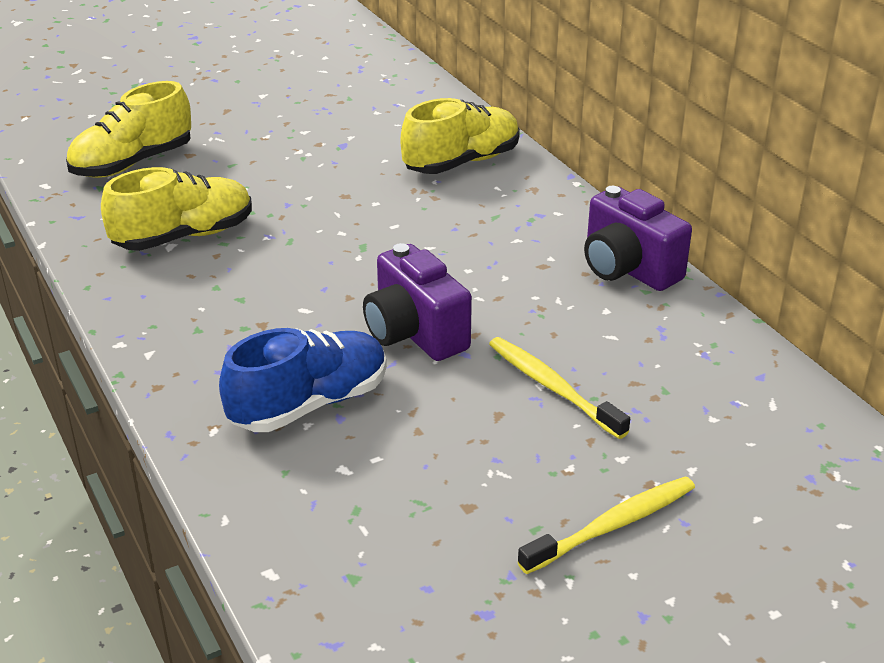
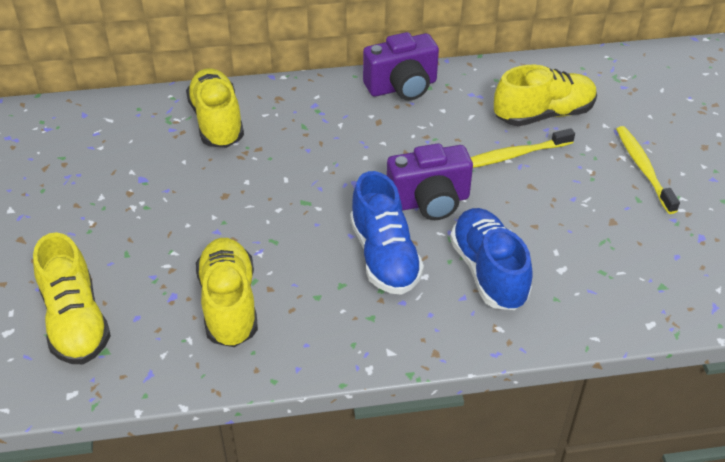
camera: 70 degrees left, 10 degrees up
none -> blue shoe [350,171,424,295]
none -> yellow shoe [494,65,597,126]

